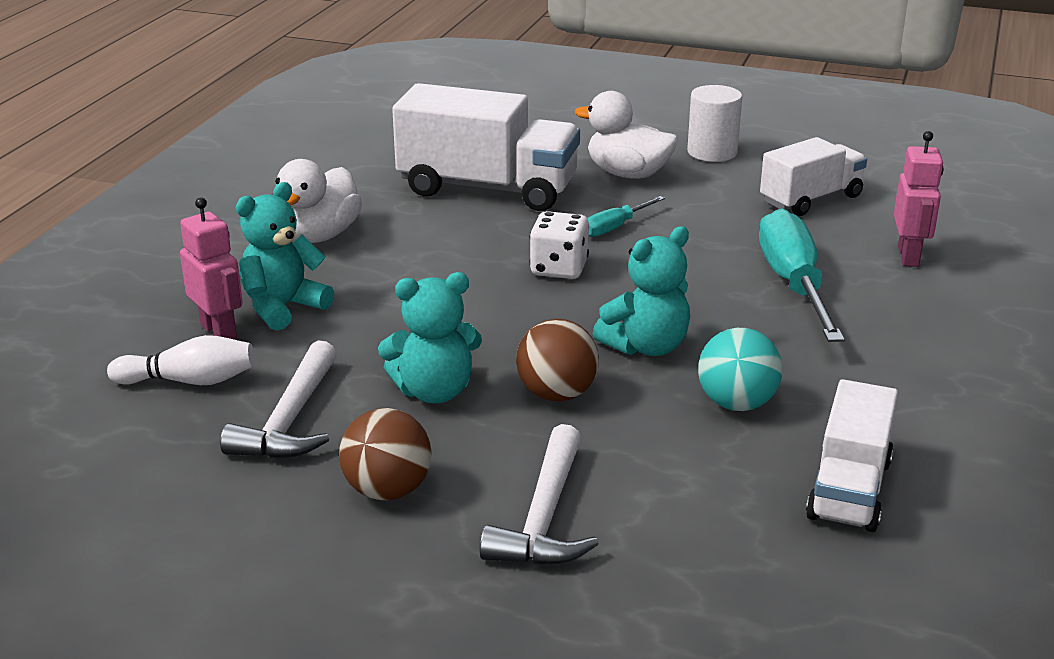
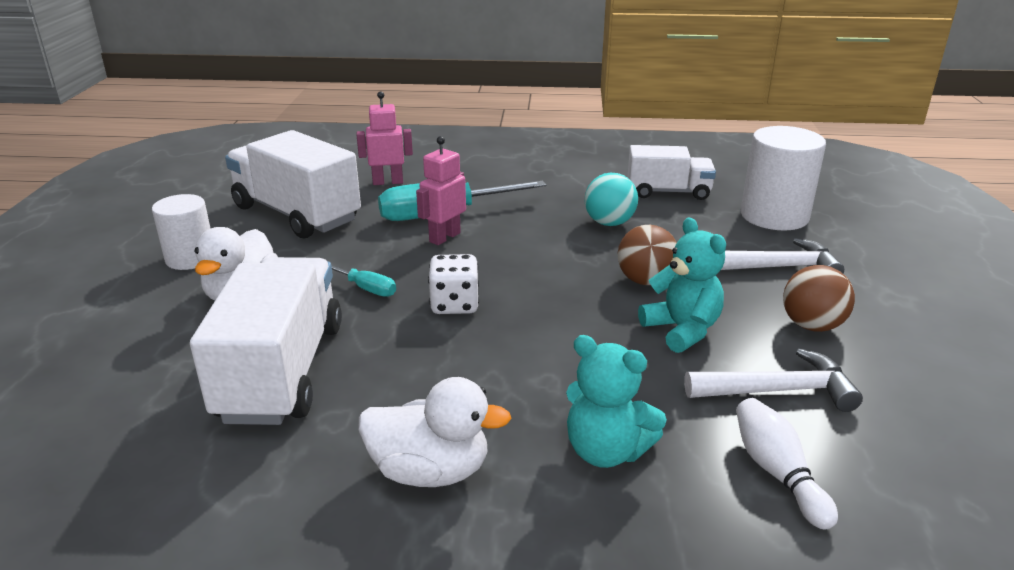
camera: 105 degrees left, 0 degrees up
pink robot [180,197,243,340] -> pink robot moved to [416,136,466,245]
turquoise teddy bear [593,226,690,356] -> none
white truck [760,137,867,216] -> white truck [225,130,361,238], size x1.64
none -> white cylinder [741,126,826,231]

